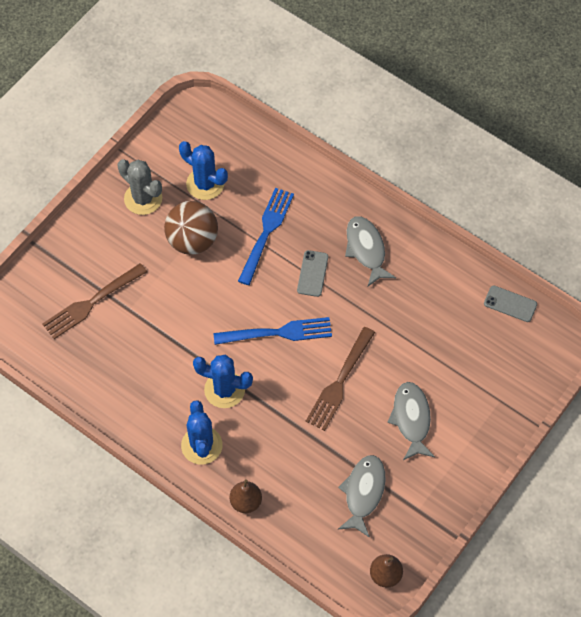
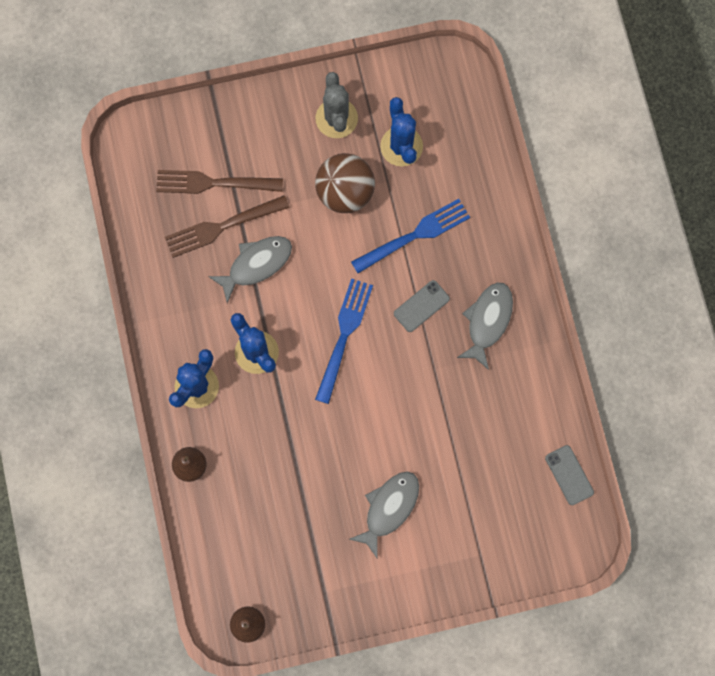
camera: 40 degrees right, 15 degrees up
blue fork [213,317,332,345] -> blue fork turned 105 degrees counterclockwise [315,278,373,404]
brown fork [306,327,375,431] -> brown fork moved to [165,195,289,258]
grey fish [338,455,386,538] -> grey fish moved to [208,236,292,303]

